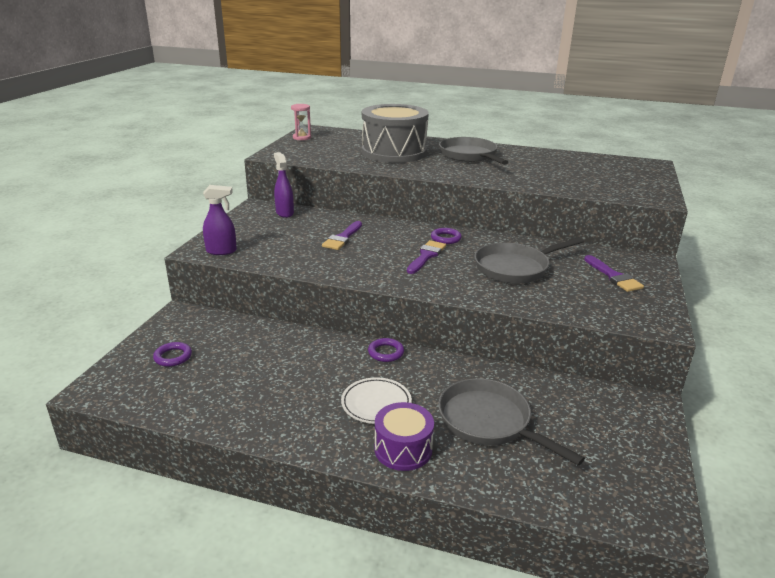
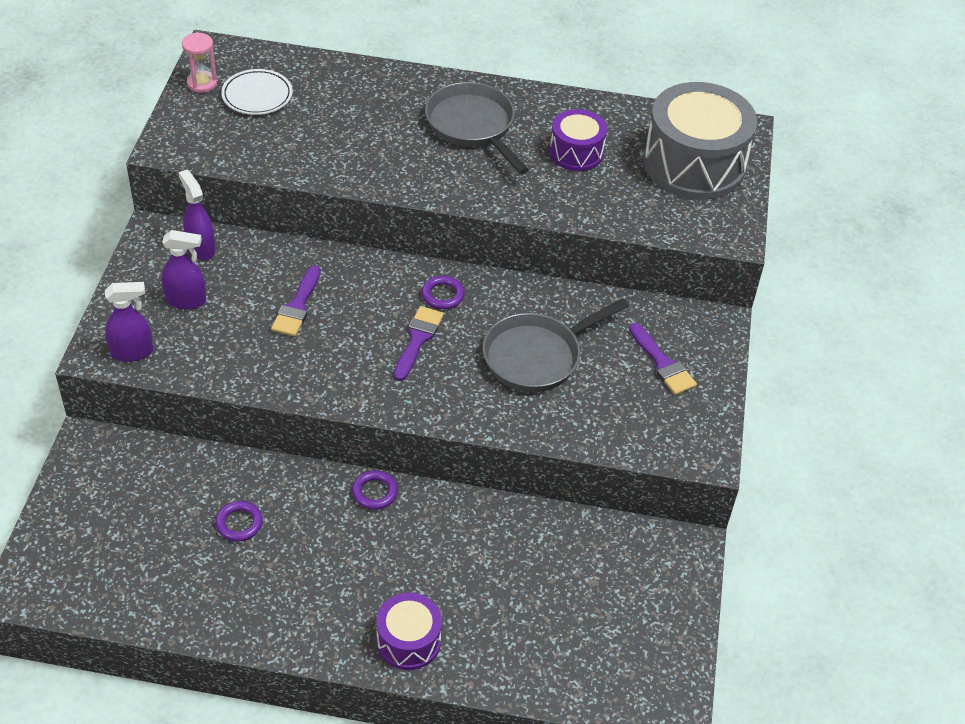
camera: 10 degrees left, 20 degrees up
purple ring [153,342,192,367] -> purple ring moved to [215,501,263,541]
white plate [341,377,412,424] -> white plate moved to [221,69,292,115]
grey drum [362,104,429,163] -> grey drum moved to [643,82,757,200]
grey pan [438,378,585,466] -> none
none -> purple spray bottle [162,230,206,309]
none -> purple drum [549,109,607,171]

